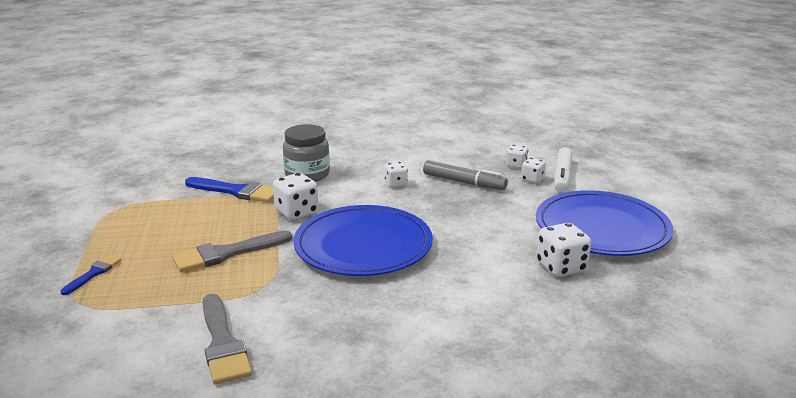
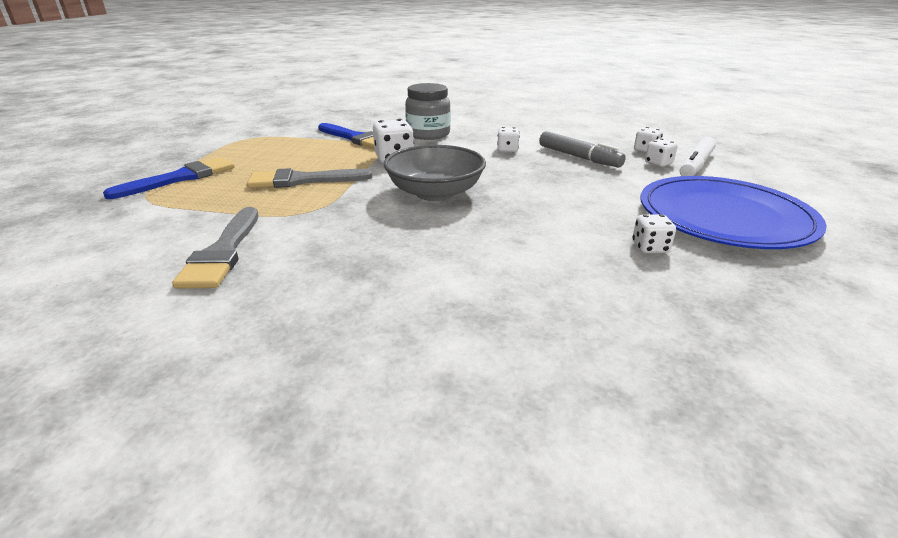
camera: 20 degrees right, 5 degrees up
blue brush [60,255,121,295] -> blue brush [103,157,235,199], size x1.77
blue plate [293,205,433,276] -> grey bowl [384,145,486,201]
white dice [537,223,591,277] -> white dice [632,214,676,253], size x0.61

